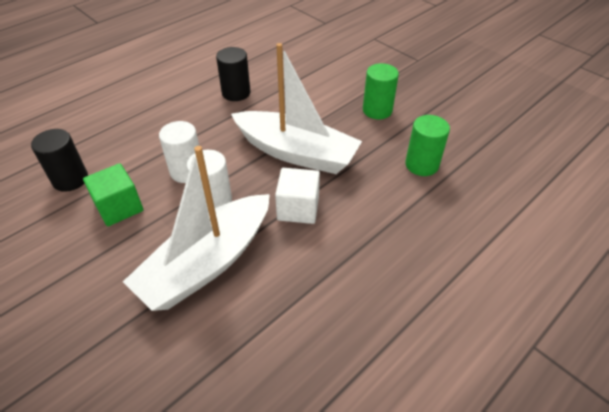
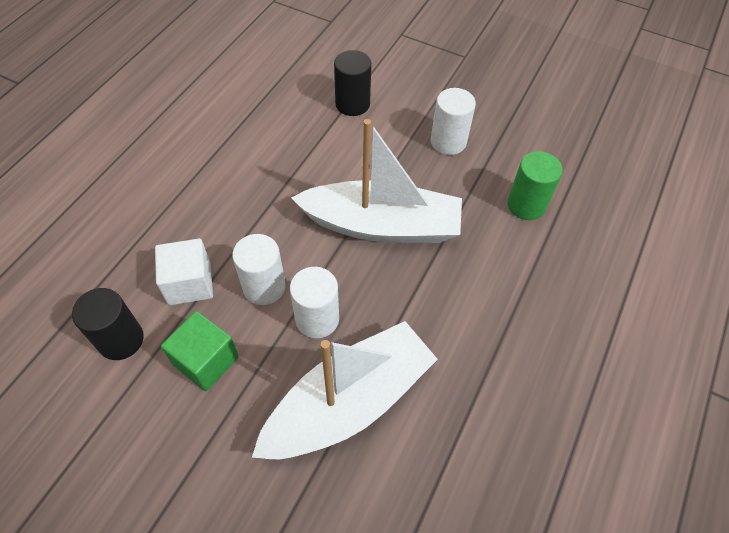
camera: 20 degrees left, 10 degrees up
white boat [123,146,270,311] -> white boat turned 150 degrees counterclockwise [252,321,438,459]
black cylinder [216,47,250,101] -> black cylinder moved to [334,50,371,116]
white cube [275,168,320,224] -> white cube moved to [155,239,213,305]
green cylinder [363,63,399,119] -> white cylinder [431,88,476,155]

